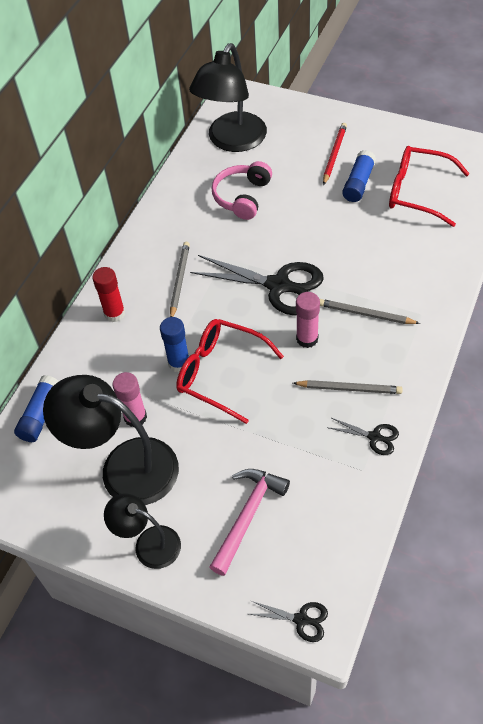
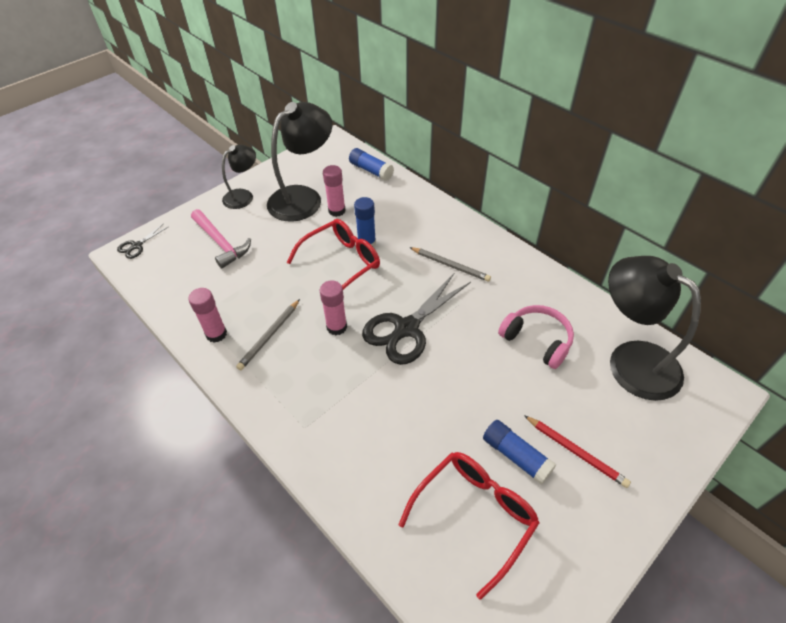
camera: 110 degrees right, 5 degrees down
red glue stick [92,267,125,322] -> none
grey pencil [320,299,420,324] -> none
black scissors [329,417,399,455] -> pink glue stick [188,288,227,342]

